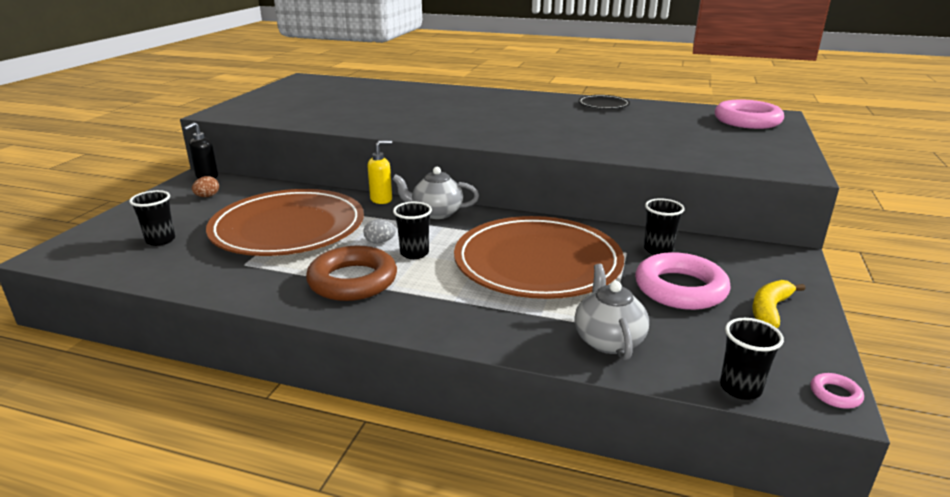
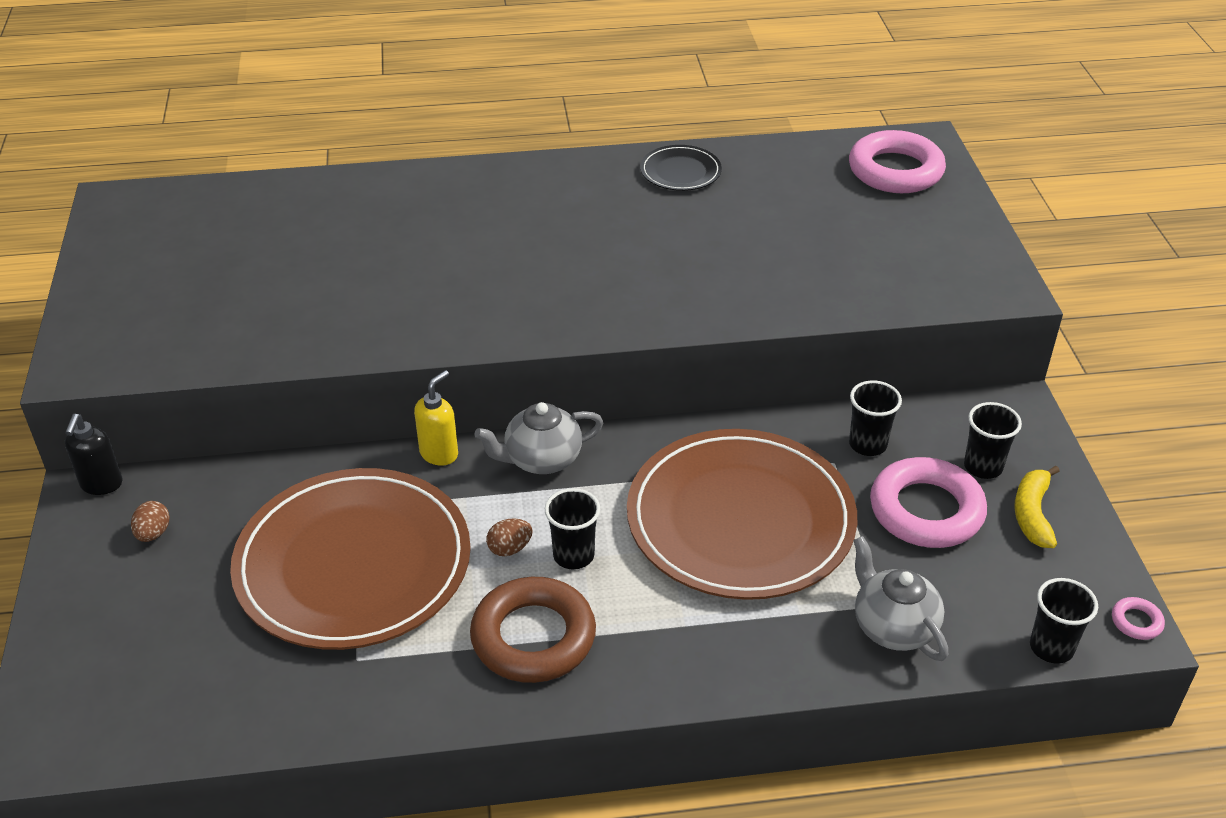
camera: 25 degrees left, 15 degrees up
black cup [129,190,175,246] -> black cup moved to [964,402,1022,479]
grey egg [363,219,396,244] -> brown egg [486,519,533,556]

